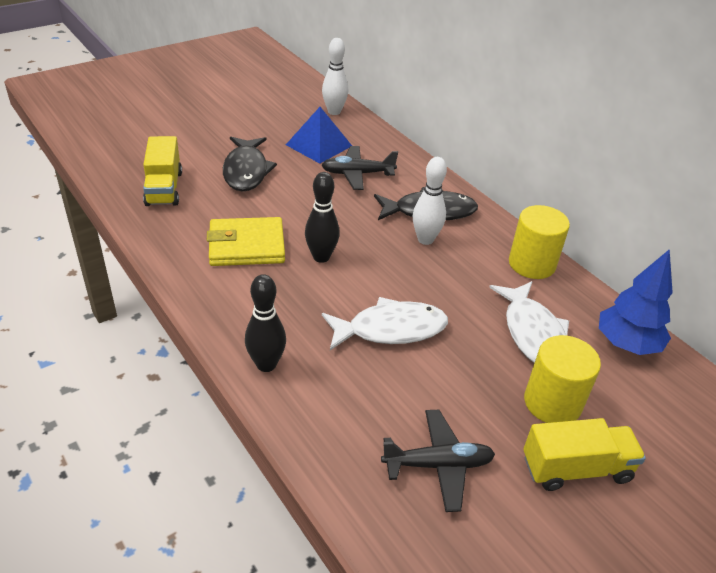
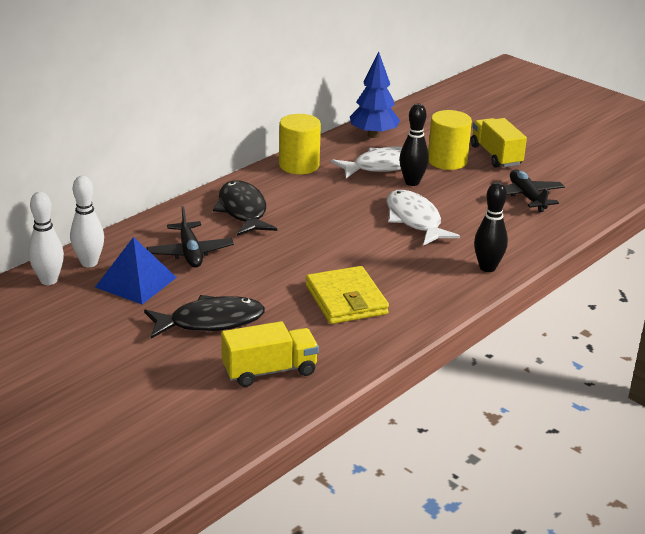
camera: 100 degrees left, 10 degrees down
black bowling pin [305,172,340,263] -> black bowling pin moved to [399,104,429,186]
white bowling pin [413,157,447,245] -> white bowling pin moved to [70,176,104,267]

